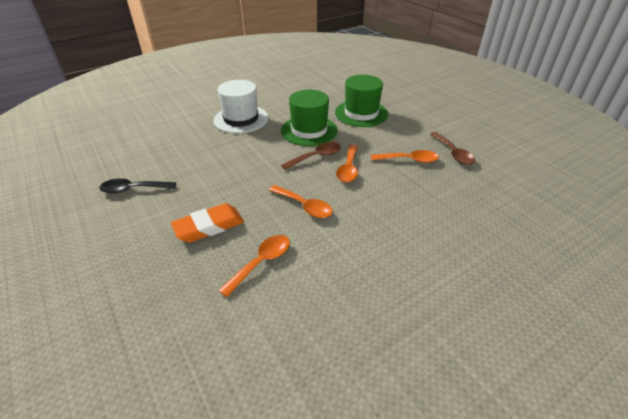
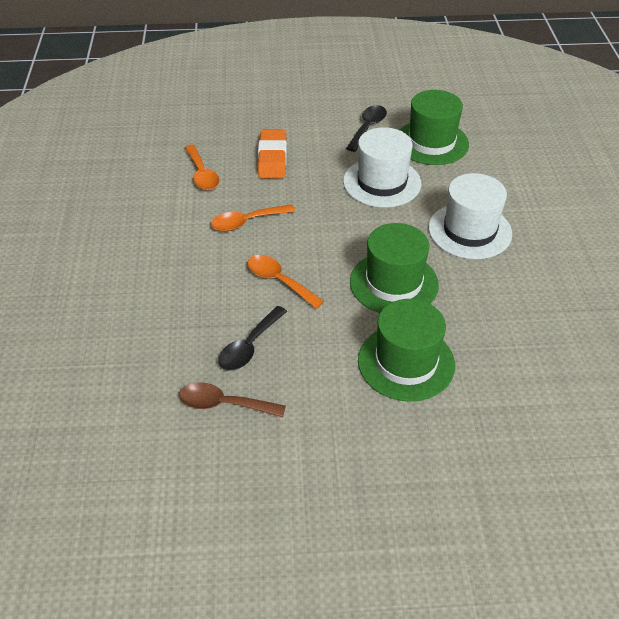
camera: 120 degrees right, 5 degrees up
brown spoon [281,142,341,170] -> none
orange spoon [371,150,439,163] -> black spoon [218,306,287,371]
none -> white hat [343,127,421,208]
none -> green hat [400,90,469,165]

